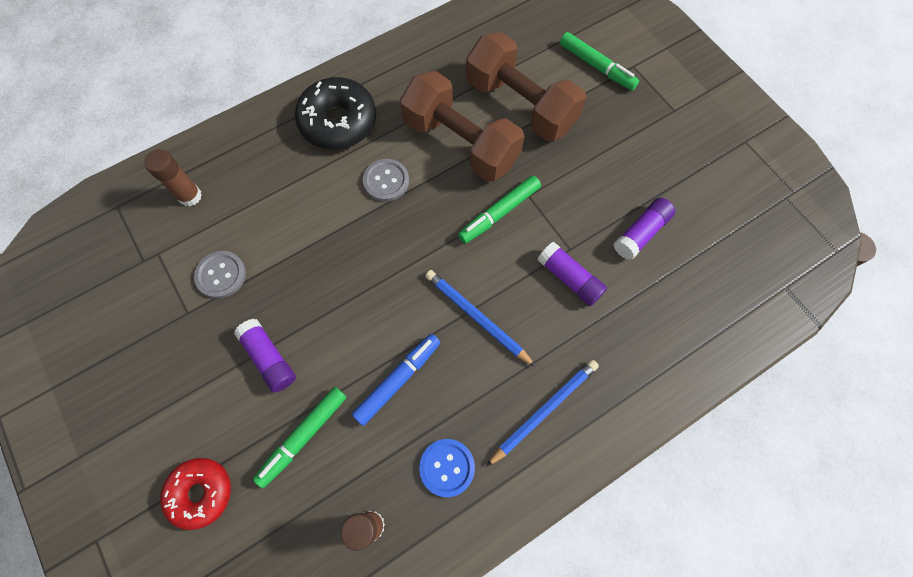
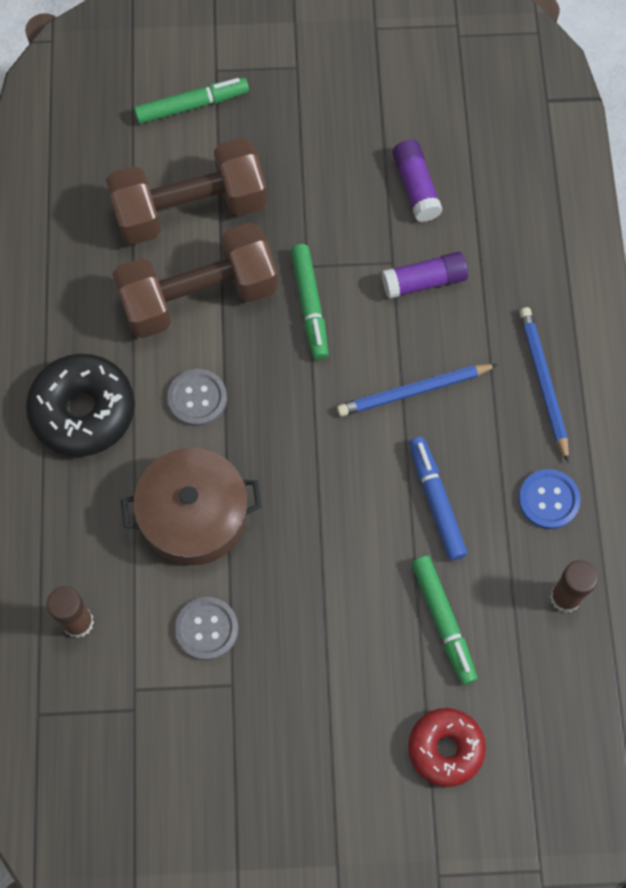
camera: 60 degrees left, 0 degrees up
purple glue stick [234,319,296,393] -> none
none -> brown pot [121,448,262,565]

